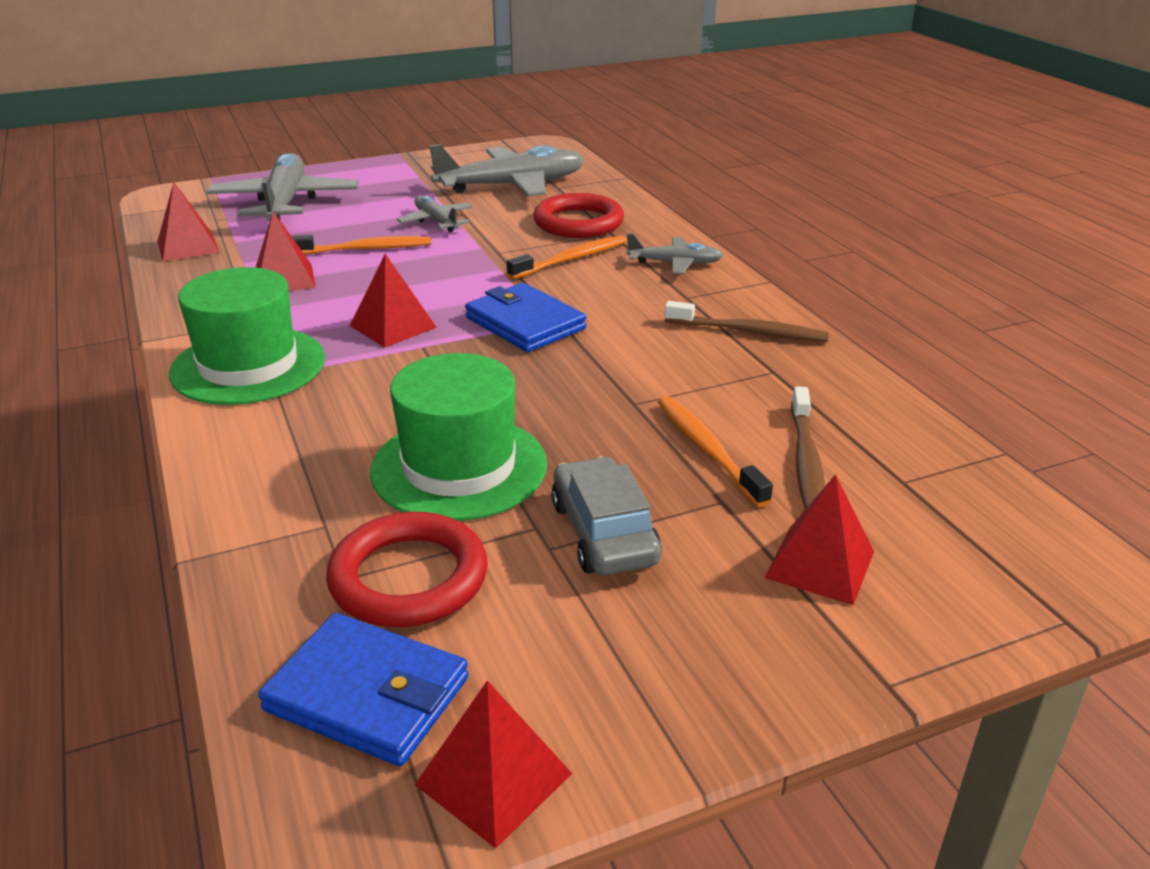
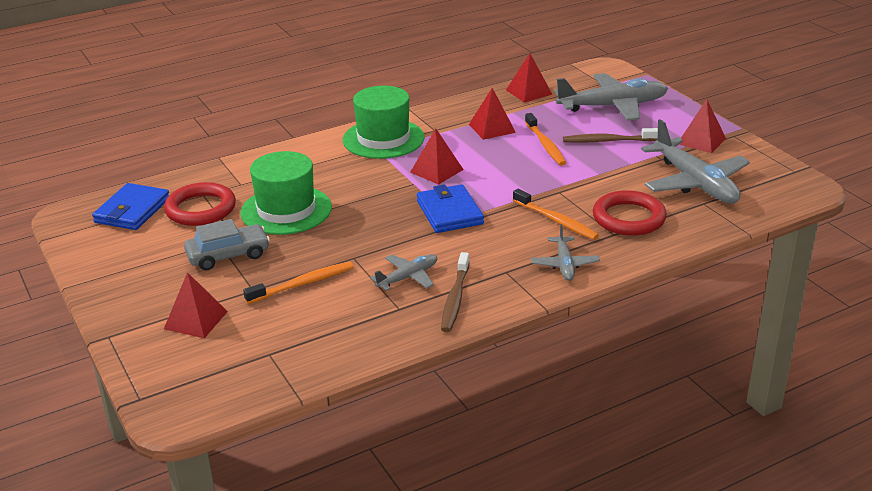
camera: 85 degrees right, 0 degrees up
grey plane [397,195,473,232] -> grey plane moved to [370,254,437,291]
red pyramid [415,680,572,849] -> red pyramid moved to [679,99,726,153]
blue wallet [465,283,586,352] -> blue wallet turned 60 degrees counterclockwise [417,184,484,233]
brown toothbrush [791,386,825,509] -> brown toothbrush moved to [563,128,658,143]

